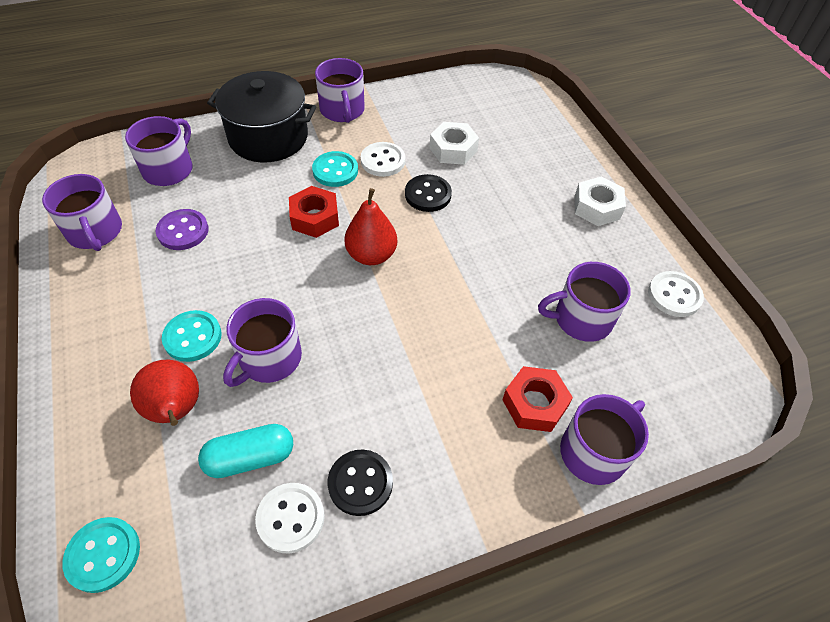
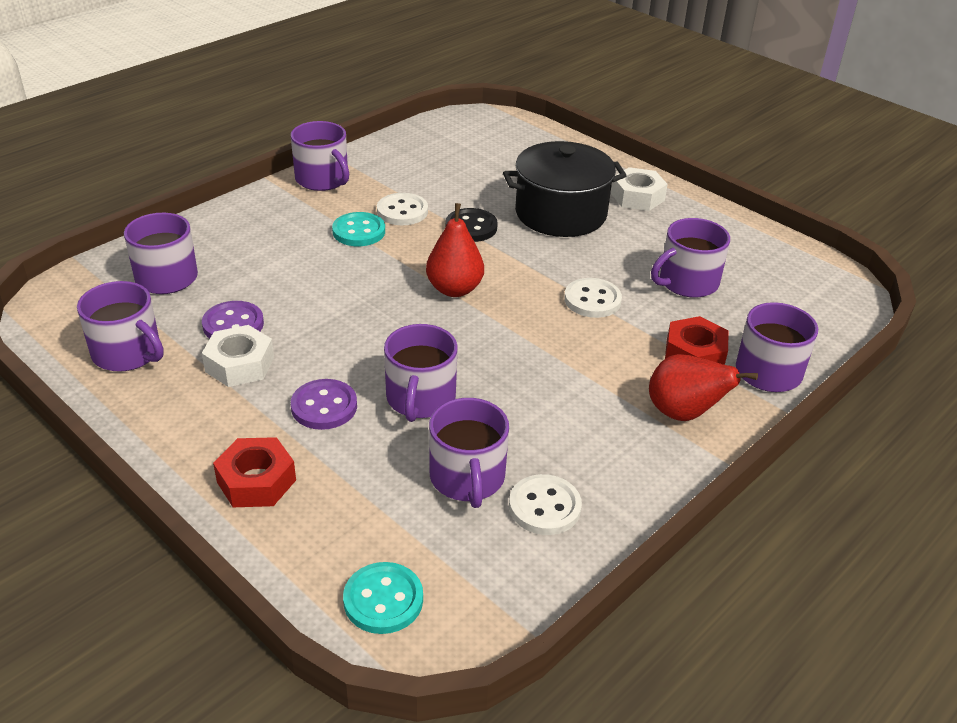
camera: 25 degrees left, 15 degrees down
red pear [130,360,199,426] -> red pear moved to [649,354,758,421]
turquoise button [162,310,222,362] -> purple button [291,379,357,430]
turquoise capsule [198,424,293,478] -> purple mug [429,398,509,508]
black pot [207,71,316,162] -> black pot moved to [503,141,627,237]
red nut [289,186,339,238] -> red nut moved to [213,437,296,507]
black button [328,449,393,516] -> none
white nut [429,122,479,165] -> white nut moved to [202,325,274,387]
white button [648,271,704,317] -> white button moved to [564,278,622,318]

